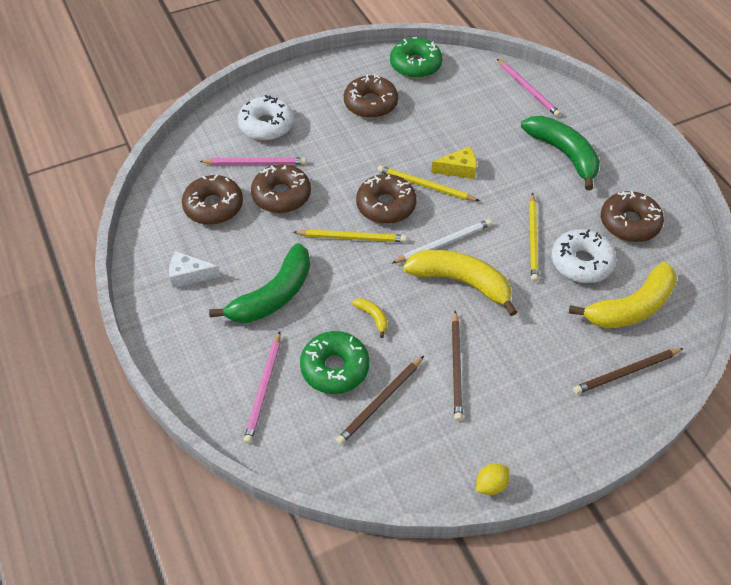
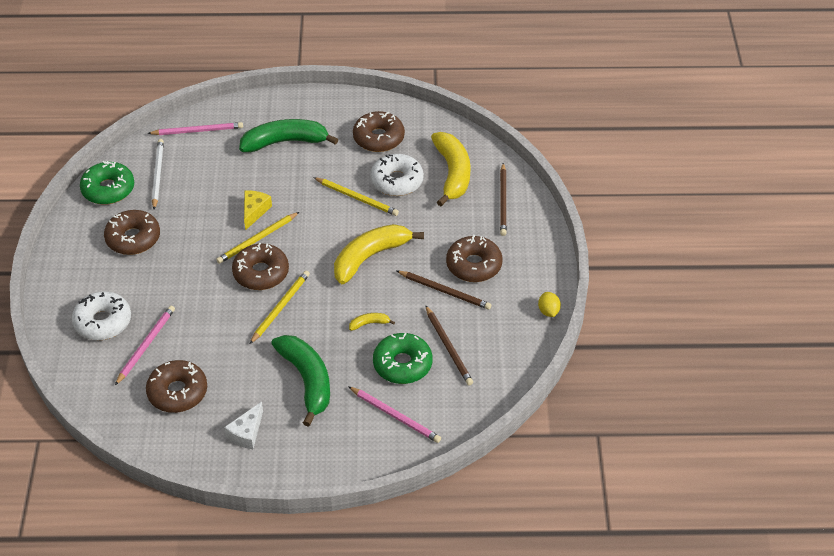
camera: 65 degrees left, 5 degrees down
brown donut [251,164,311,213] -> brown donut moved to [446,235,503,282]
white pencil [392,219,492,263] -> white pencil moved to [152,139,164,209]

